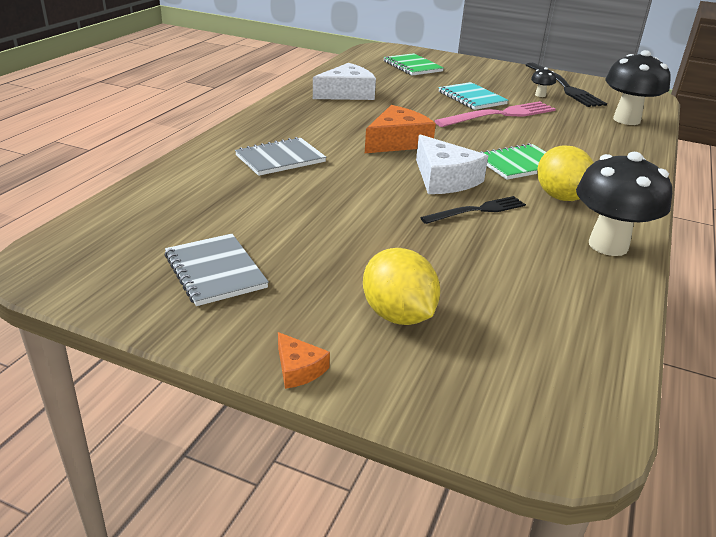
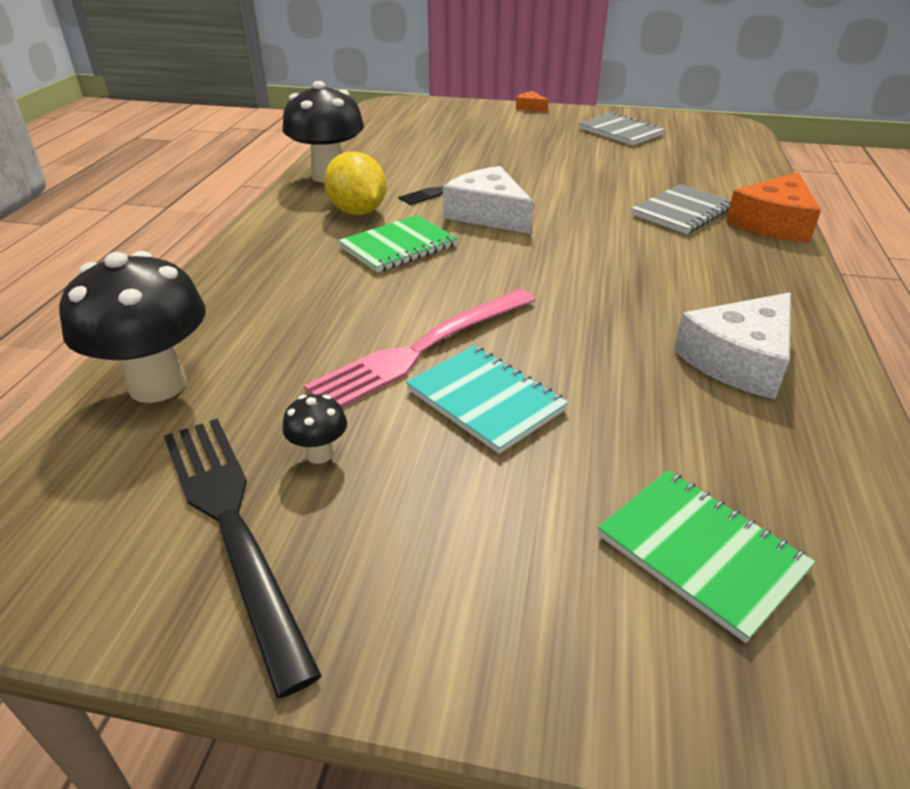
camera: 170 degrees right, 5 degrees up
yellow lemon [363,248,440,325] -> none
orange cheese [365,105,436,153] -> orange cheese moved to [726,172,821,243]

